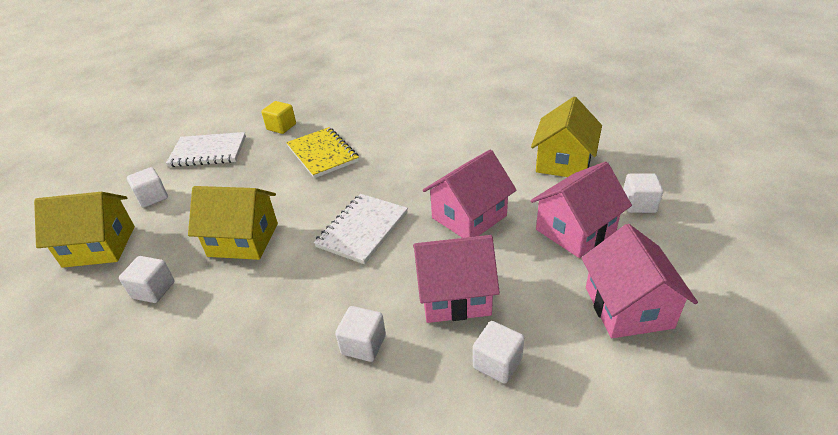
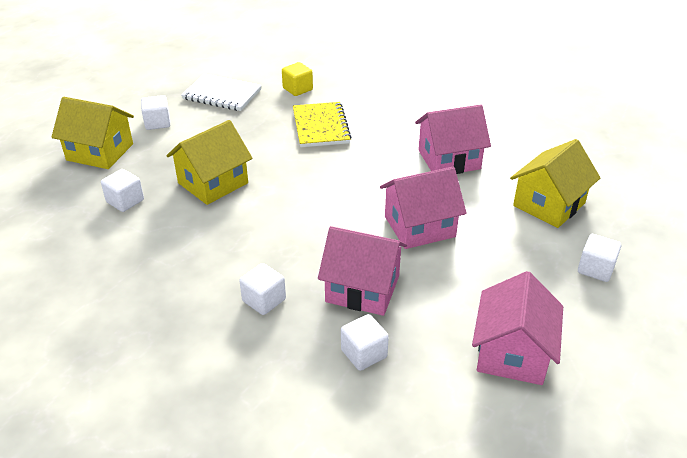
camera: 20 degrees right, 0 degrees up
yellow house [188,186,278,260] -> yellow house turned 75 degrees counterclockwise [166,120,253,205]
white notebook [314,194,408,264] -> none
pink house [530,161,632,258] -> pink house moved to [415,104,491,174]

